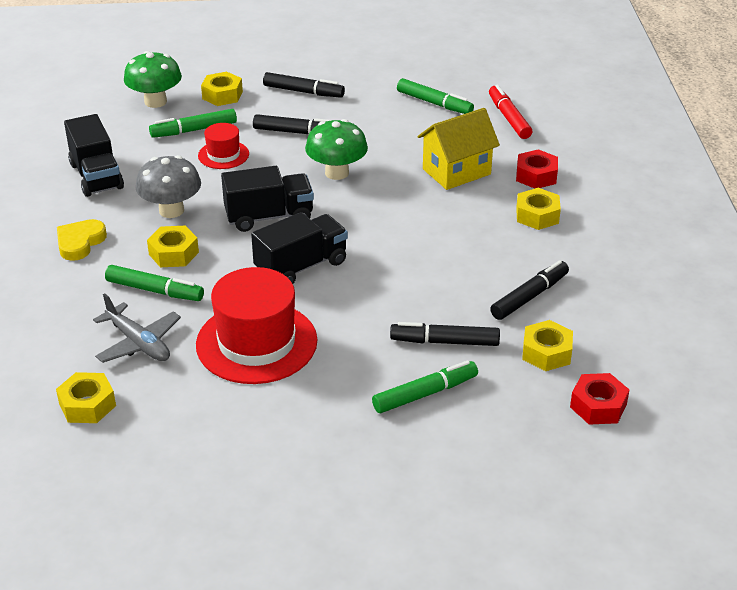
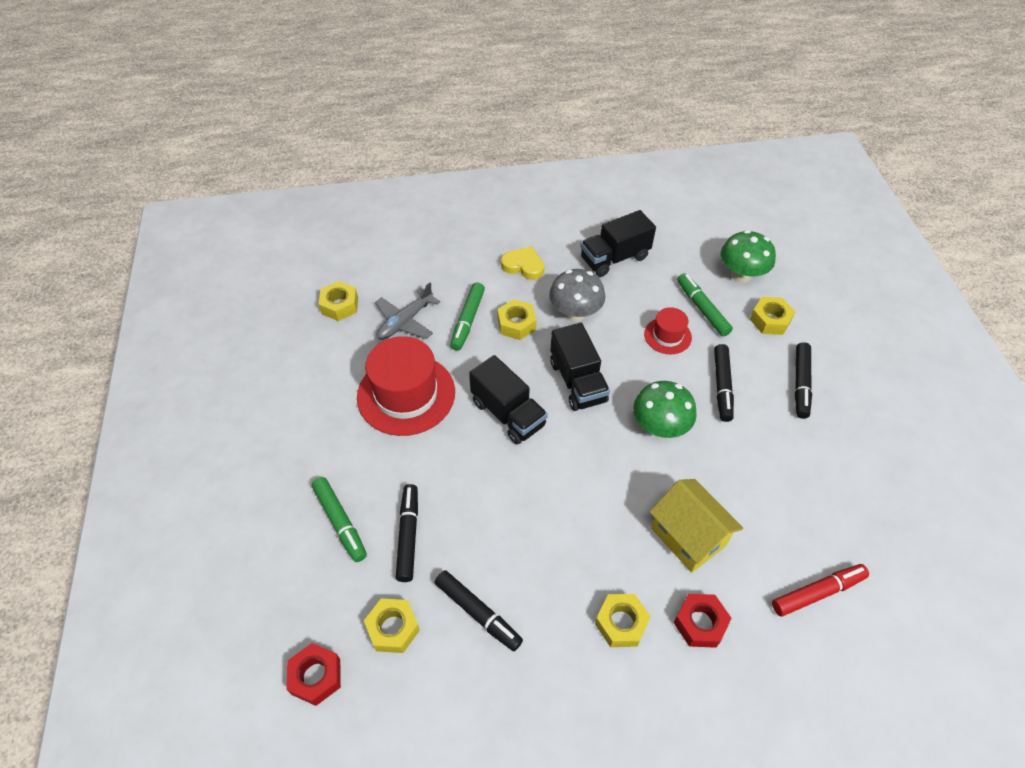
camera: 85 degrees right, 15 degrees up
green marker [397,78,474,114] -> none

